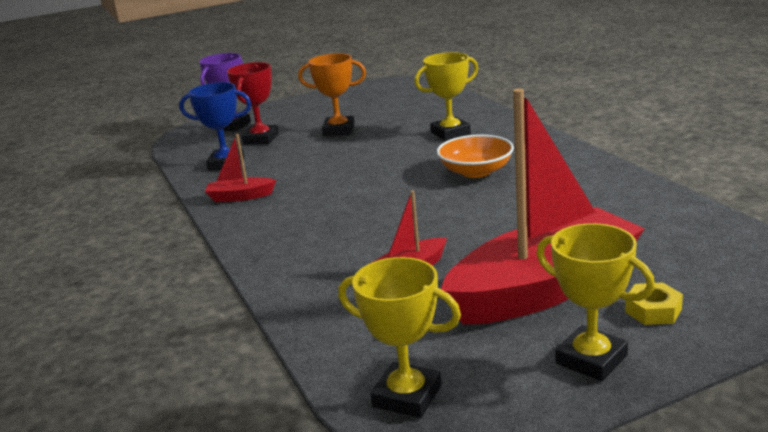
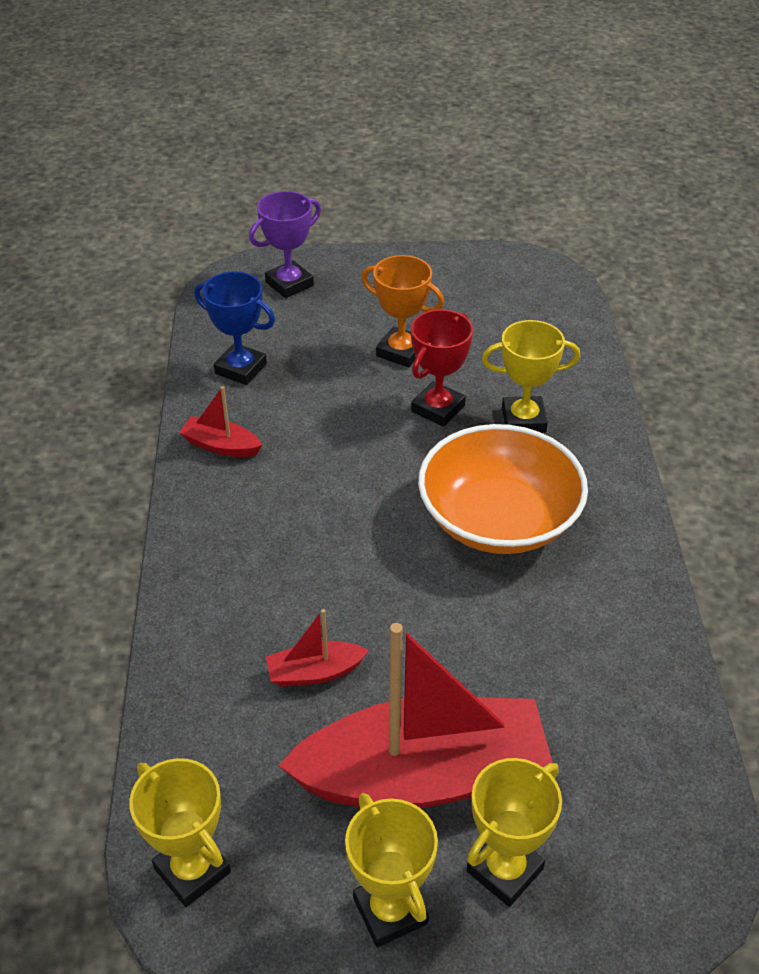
camera: 20 degrees right, 20 degrees up
red trophy [227,62,279,144] -> red trophy moved to [411,309,473,427]
orange bowl [437,135,514,178] -> orange bowl [418,424,588,554], size x1.67
yellow nut [625,282,683,325] -> yellow trophy [467,758,562,907]

